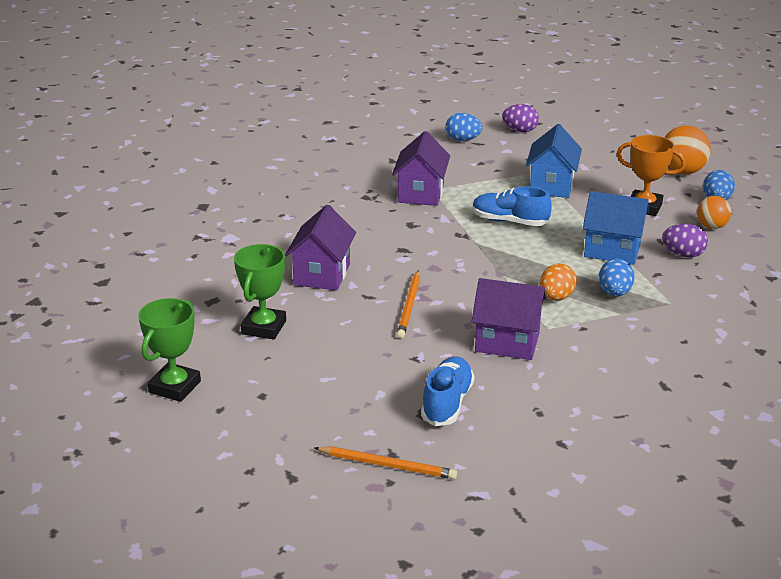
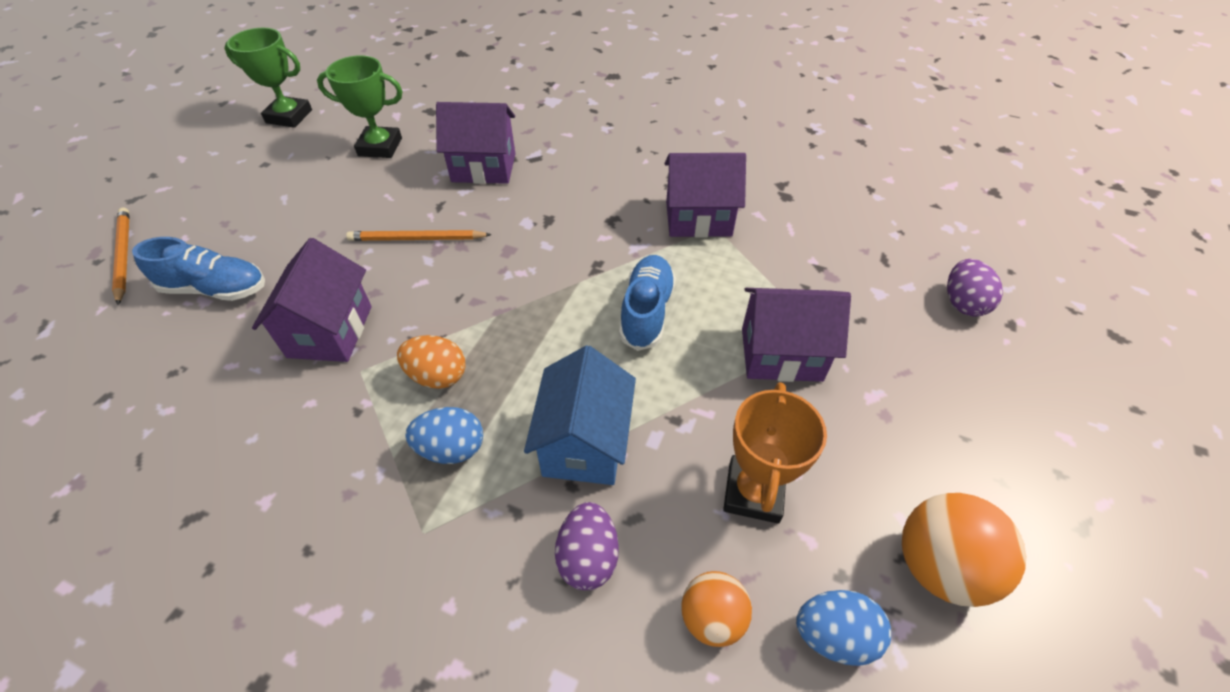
camera: 80 degrees right, 20 degrees up
orange pencil [315,447,457,479] -> orange pencil turned 150 degrees clockwise [112,208,129,305]
blue egg [445,113,483,141] -> none
blue house [526,124,582,198] -> purple house [742,288,851,382]

